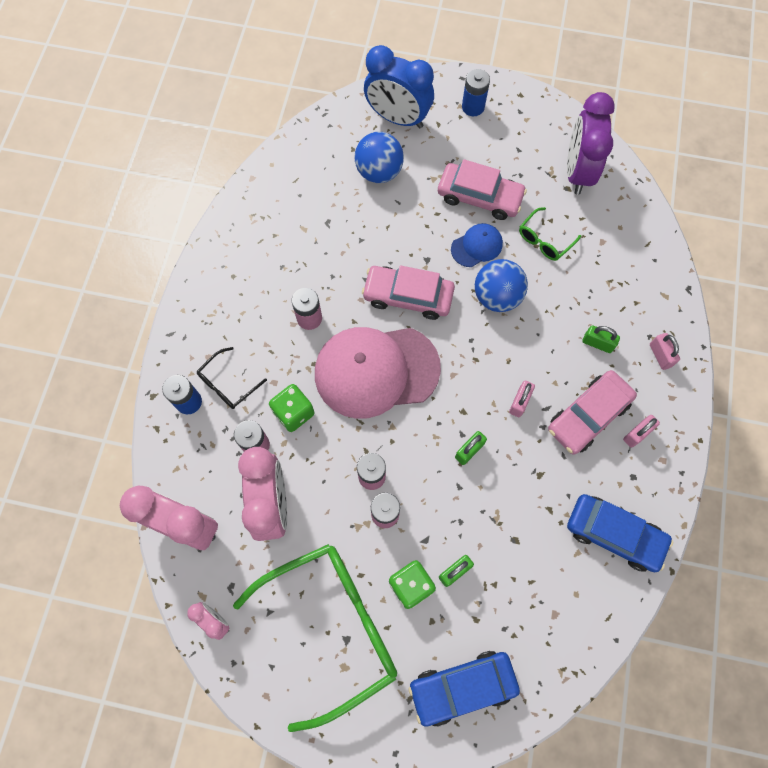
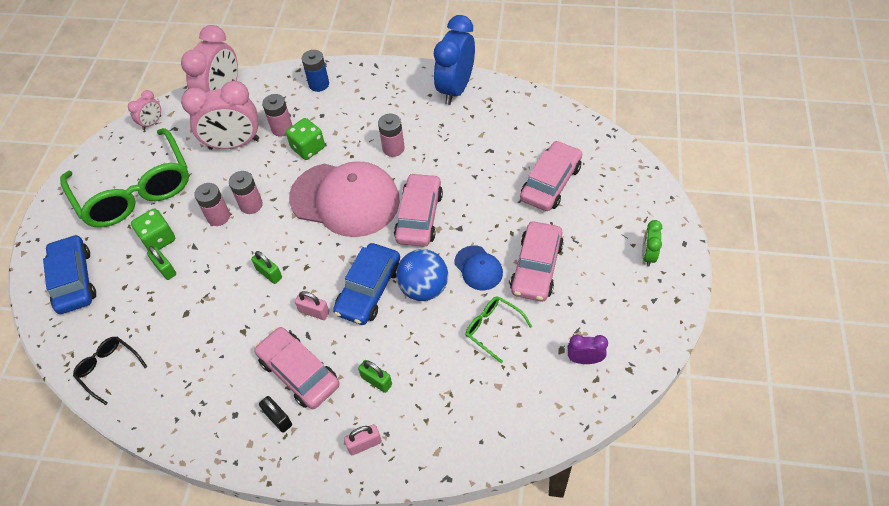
camera: 90 degrees right, 15 degrees down
black glasses [197,347,267,409] -> black glasses moved to [73,337,147,405]
pink cap [315,327,441,419] -> pink cap turned 120 degrees clockwise [289,161,400,237]
blue ball [355,132,404,183] -> pink car [520,141,582,211]
blue clock [364,45,434,128] -> blue clock moved to [434,15,475,105]
blue battery [462,69,490,116] -> green clock [642,220,662,267]
purple clock [567,92,615,195] -> purple clock [568,334,608,364], size x0.48
blue car [567,494,673,572] -> blue car moved to [333,243,400,325]
green padlock [582,325,620,353] -> green padlock turned 75 degrees counterclockwise [358,360,392,393]
pink padlock [623,415,660,448] -> black padlock [259,396,292,433]

